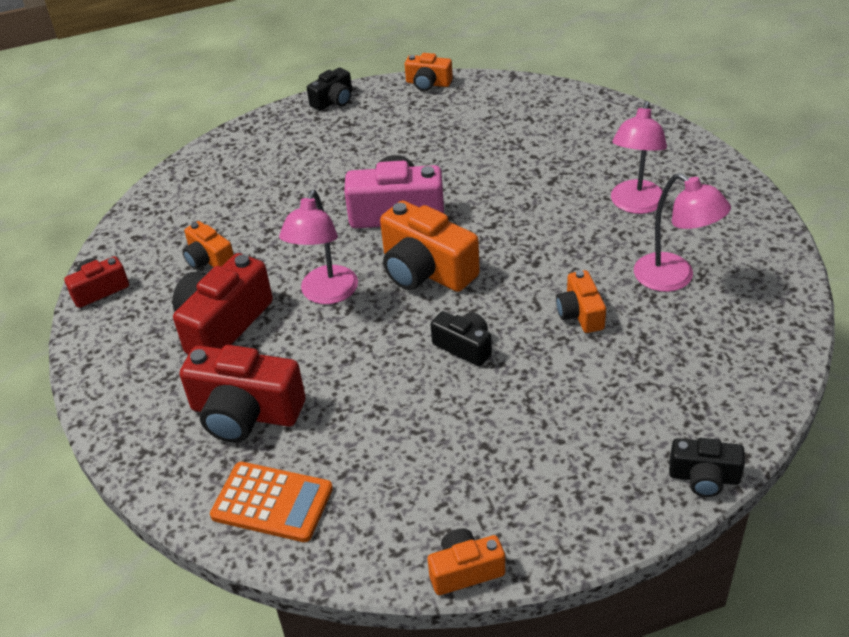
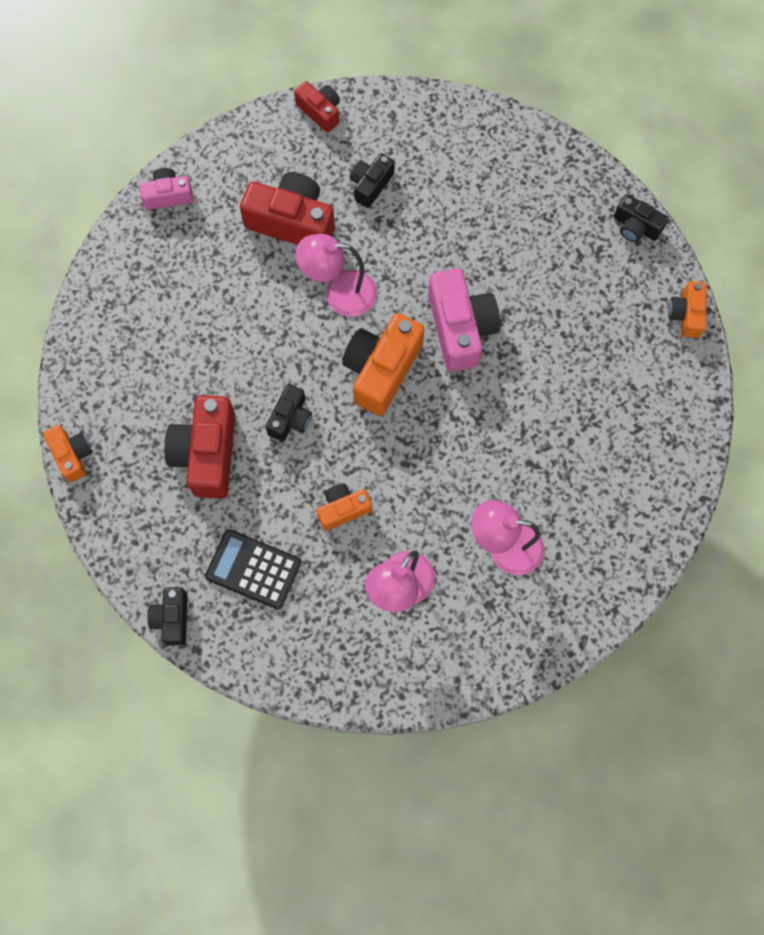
camera: 75 degrees right, 30 degrees up
red camera [180,345,306,443] -> red camera moved to [164,395,235,499]
orange camera [182,221,234,270] -> black camera [350,153,395,208]
orange calculator [210,462,333,542] -> none
none -> pink camera [139,168,194,210]
none -> black calculator [205,529,301,609]

